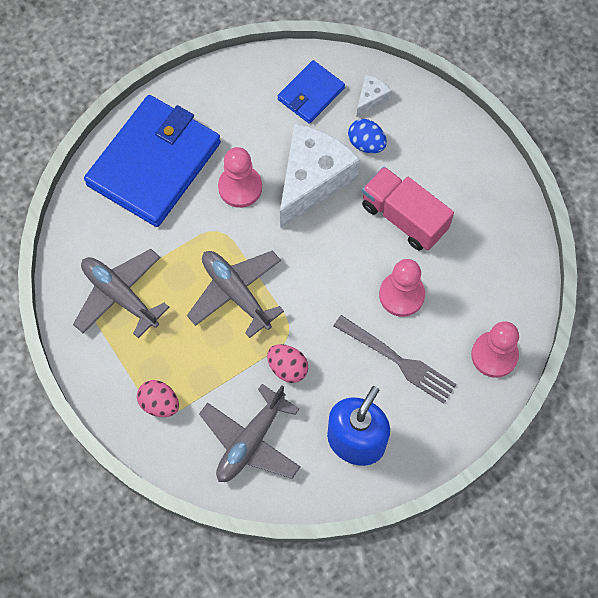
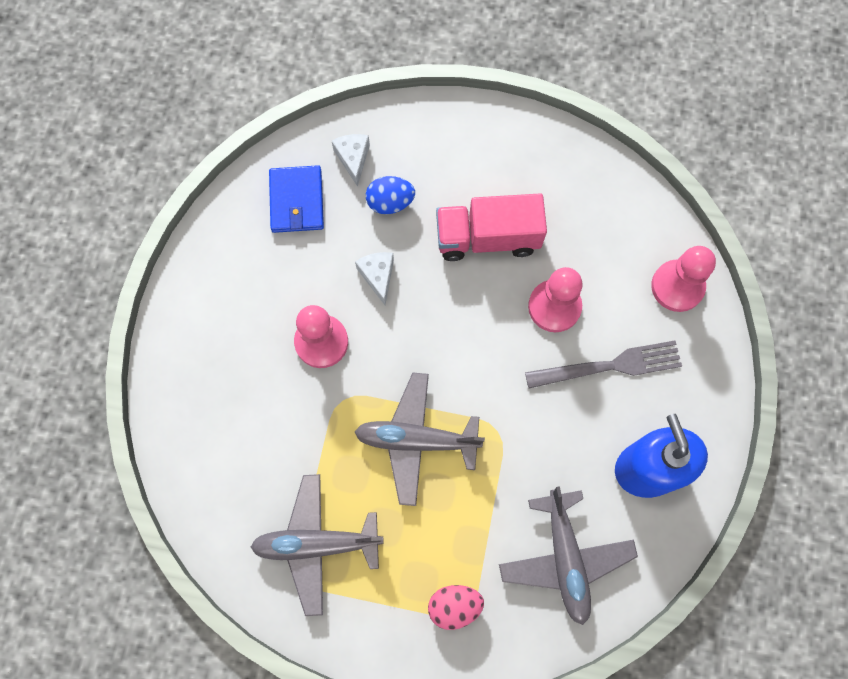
camera: 45 degrees left, 5 degrees up
blue wallet [84,95,221,227] -> none
pink egg [267,344,308,383] -> none
white cheese [280,124,360,229] -> white cheese [355,252,394,305], size x0.43

